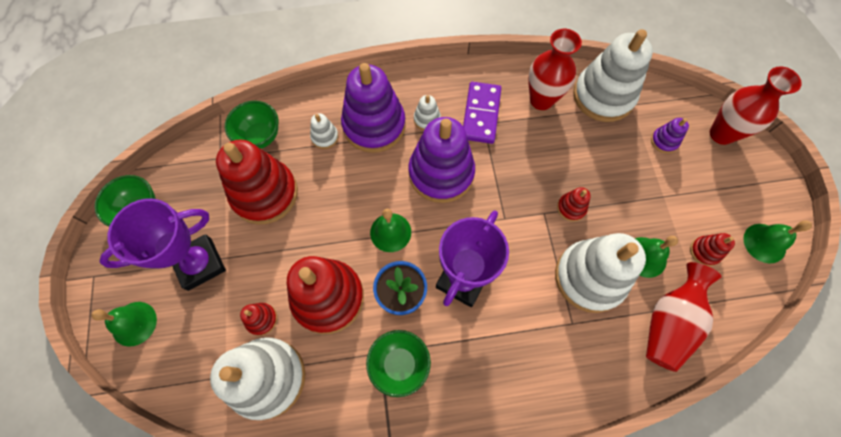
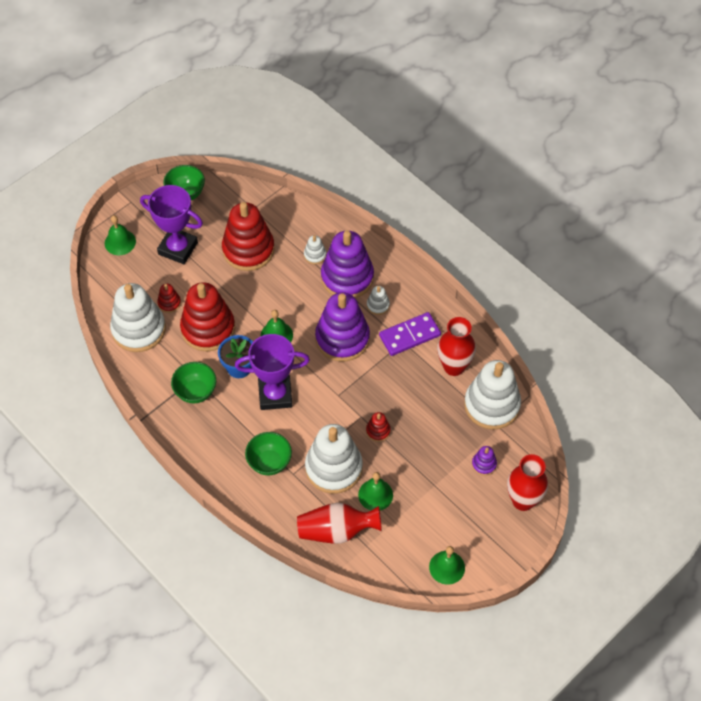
camera: 55 degrees right, 10 degrees down
green bowl [225,101,278,149] -> green bowl moved to [245,432,292,475]
red stacking toy [690,233,735,266] -> none

